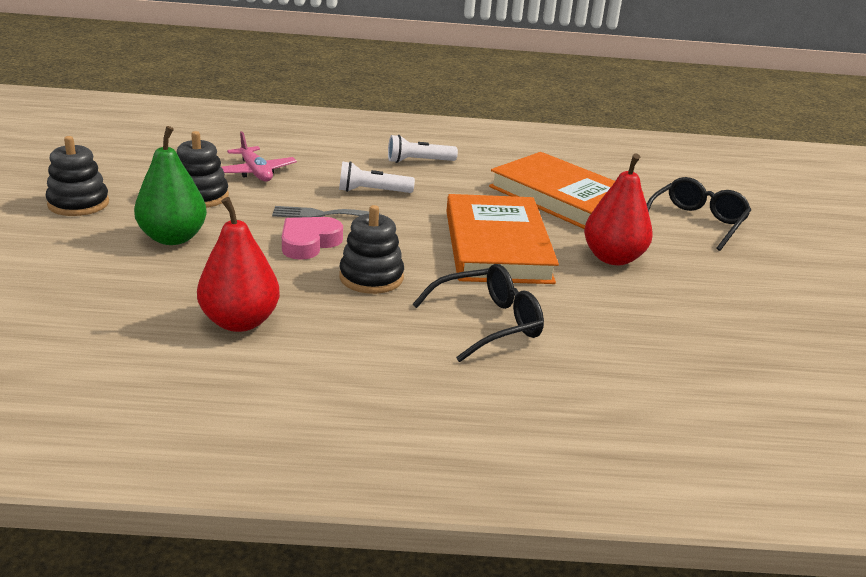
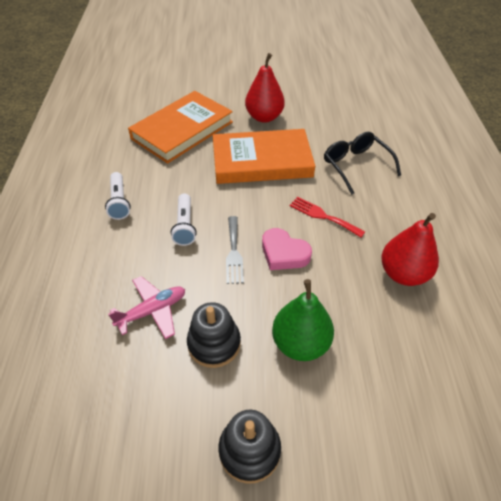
camera: 90 degrees left, 20 degrees up
black stacking toy [339,205,404,294] -> red fork [290,197,365,237]
black glasses [647,177,751,251] -> none

